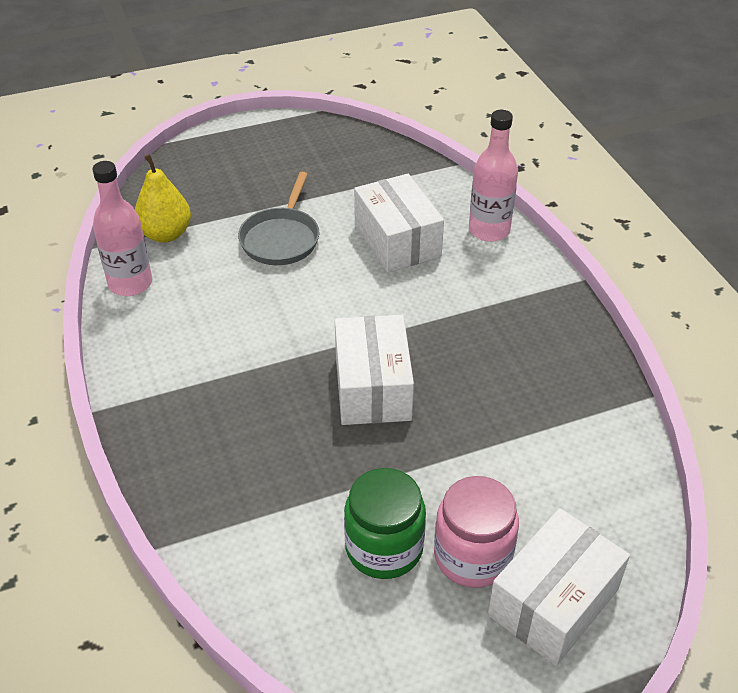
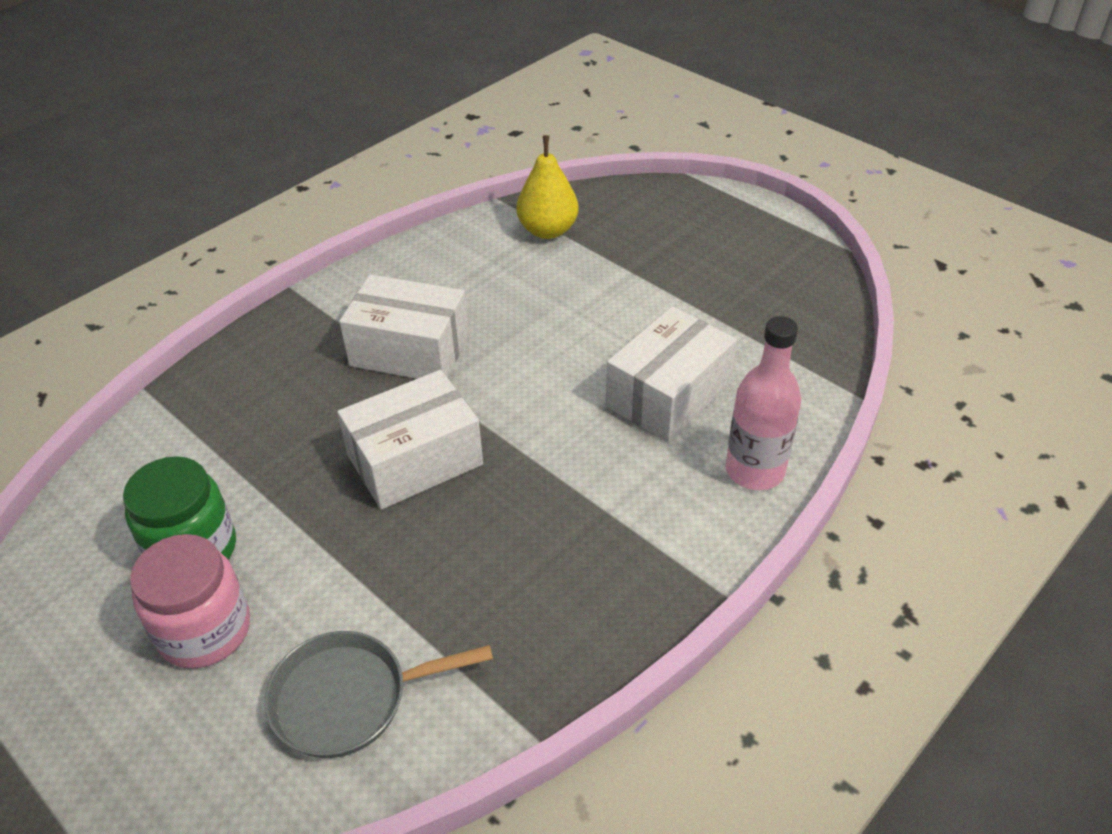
camera: 65 degrees right, 0 degrees up
pink bottle [92,161,152,296] -> none
grey pan [238,172,319,265] -> grey pan moved to [264,631,493,758]
white box [488,508,630,666] -> white box moved to [339,274,469,379]

